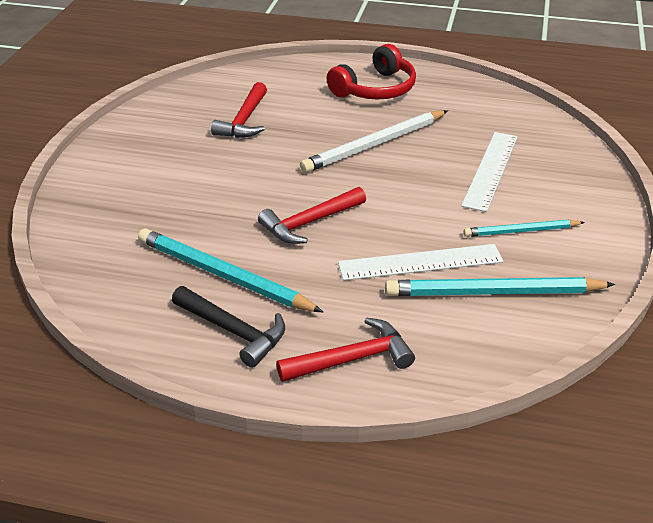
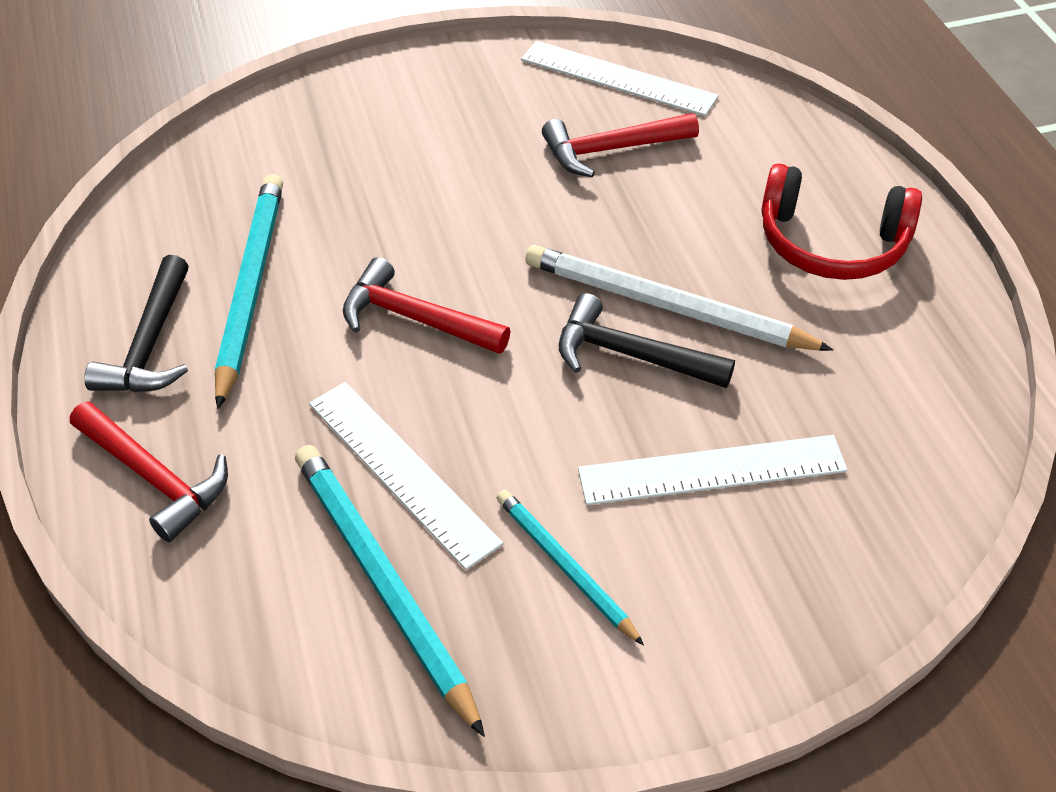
camera: 60 degrees right, 10 degrees up
none -> white ruler [521,41,719,116]
none -> black hammer [559,293,735,388]

